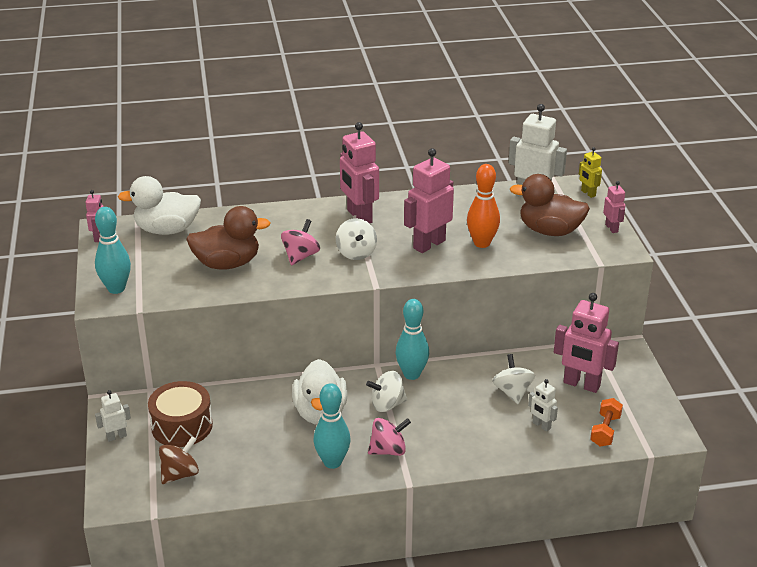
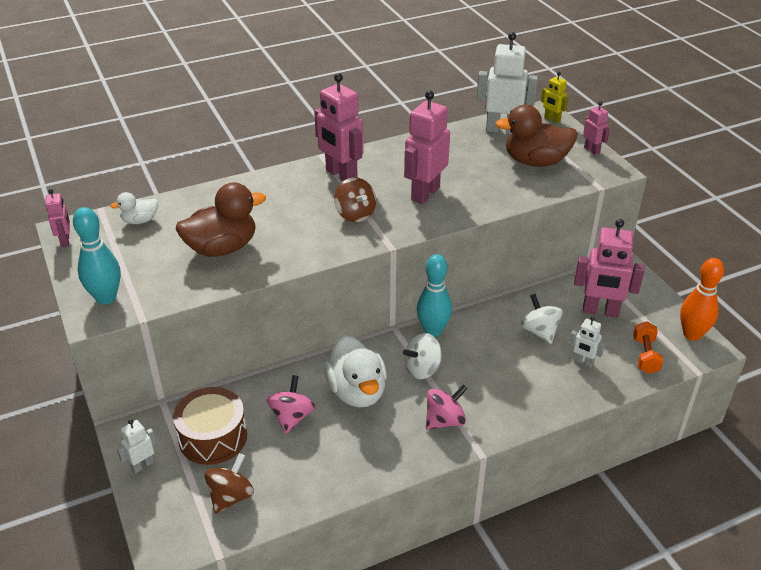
camera: 15 degrees left, 5 degrees up
white duck [118,176,201,235] -> white duck [110,192,158,224], size x0.52
pink spinning top [281,219,320,265] -> pink spinning top moved to [267,375,315,434]
turquoise bowling pin [313,383,351,469] -> none
white spinning top [336,218,377,260] -> brown spinning top [334,177,376,222]
orange bowling pin [467,164,500,248] -> orange bowling pin moved to [680,258,724,341]

